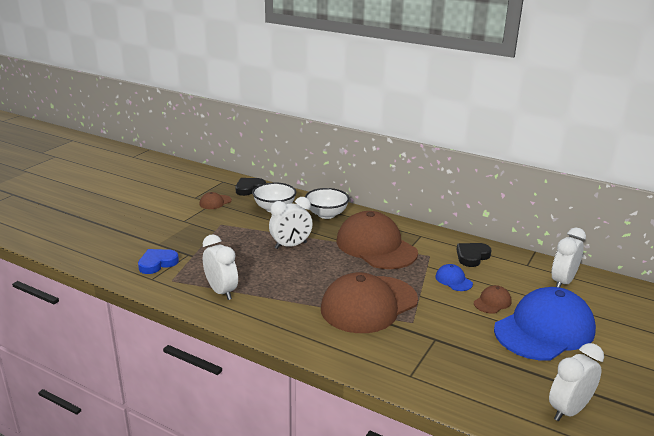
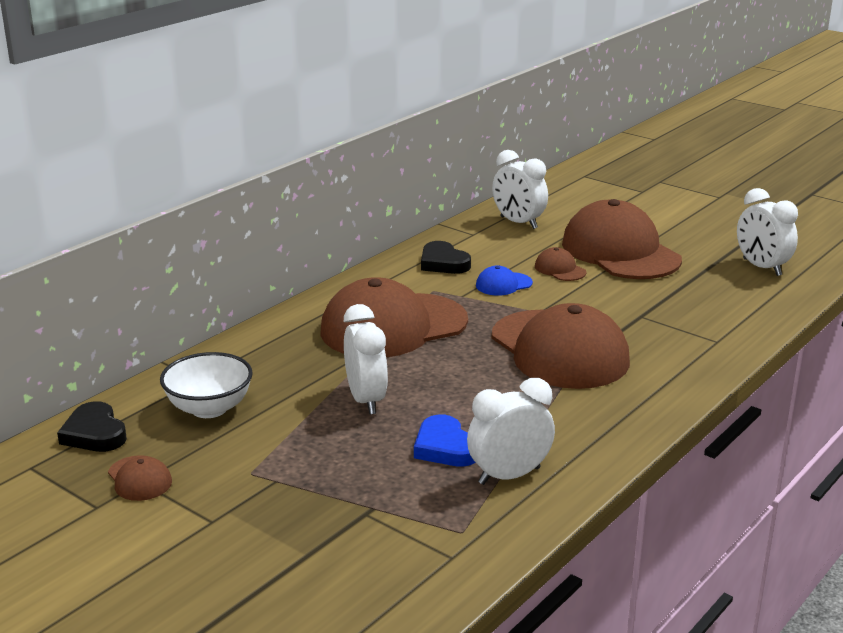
camera: 80 degrees left, 0 degrees up
blue heart [138,249,179,274] -> blue heart moved to [414,414,476,467]
white bowl [305,188,349,219] -> none
blue cap [494,287,596,361] -> brown cap [562,199,682,279]

